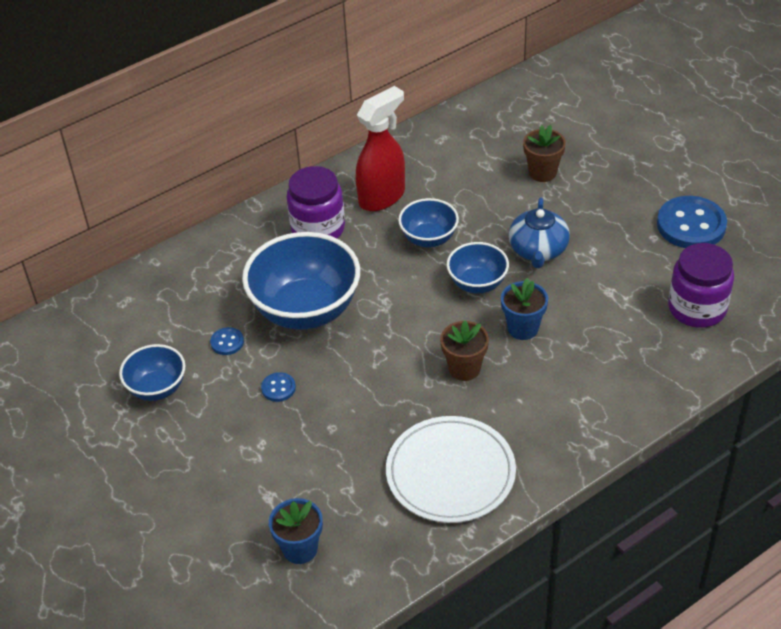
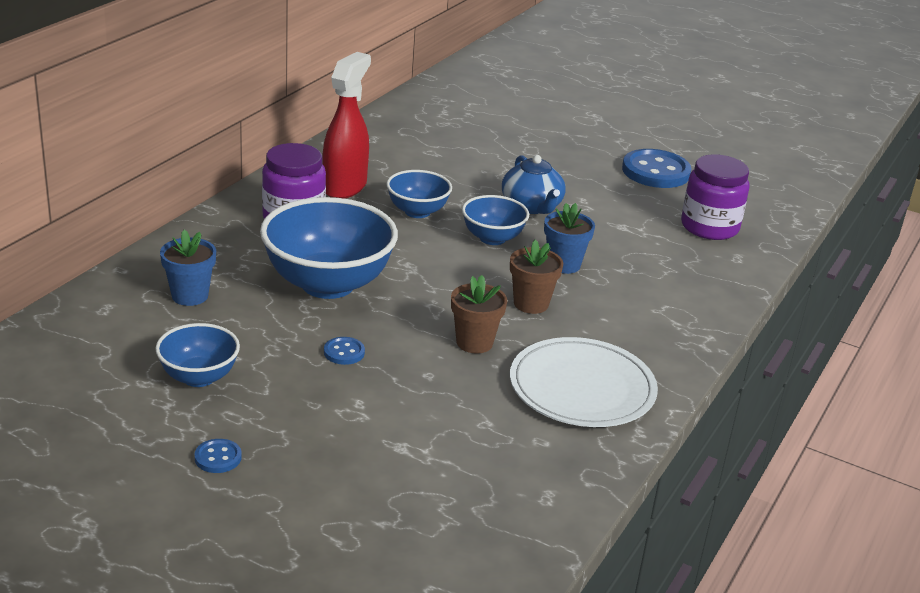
camera: 30 degrees left, 15 degrees down
blue button [210,327,244,355] -> blue button moved to [194,439,242,473]
blue flower pot [269,498,323,564] -> blue flower pot moved to [160,230,216,306]
brown flower pot [523,125,566,182] -> brown flower pot moved to [451,275,507,353]

